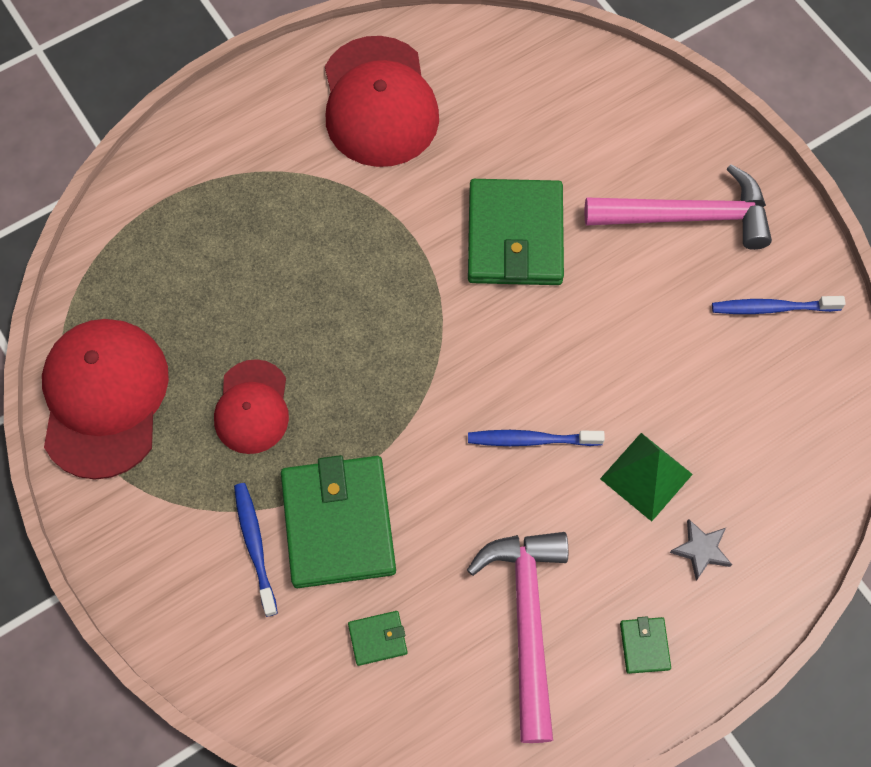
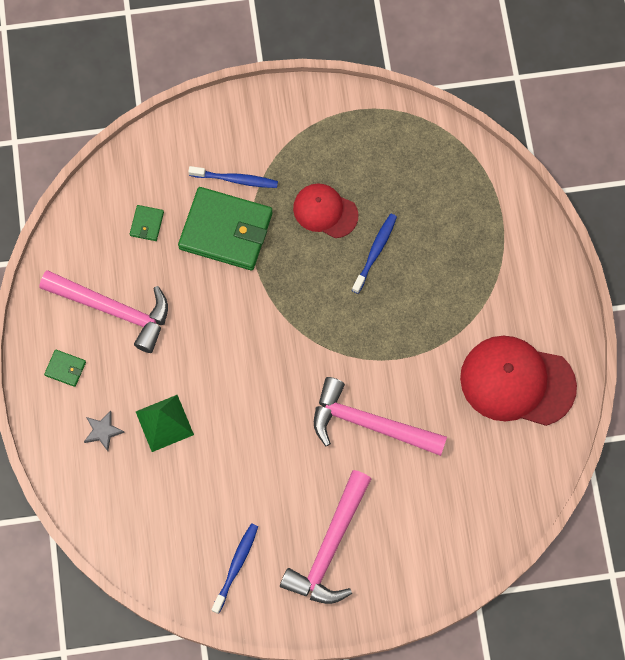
camera: 115 degrees right, 5 degrees up
red cap [42,319,169,480] -> none
green wallet [468,179,564,285] -> pink hammer [314,377,447,456]
blue toothbrush [468,430,605,446] -> blue toothbrush moved to [352,214,397,294]

